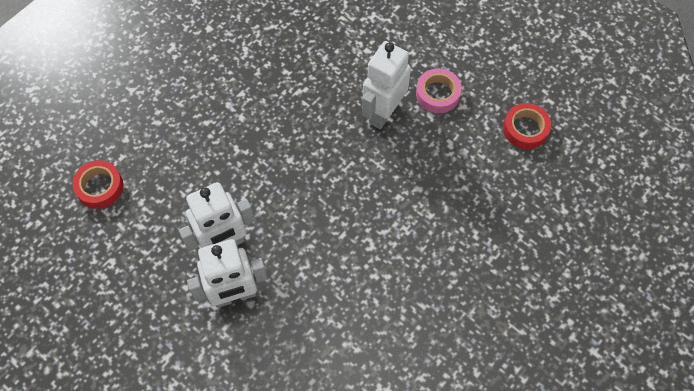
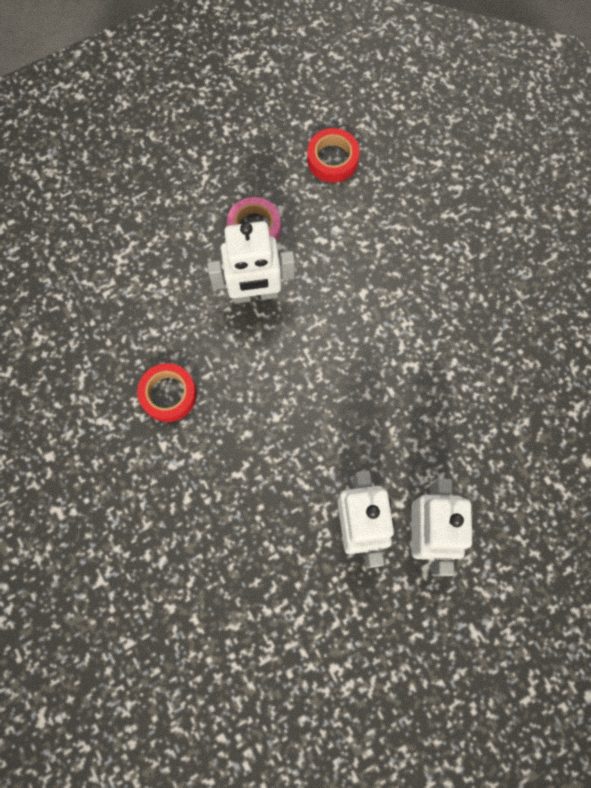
camera: 70 degrees left, 10 degrees up
red tape [72,160,123,209] -> red tape moved to [137,363,197,422]
white robot [362,41,411,129] -> white robot turned 60 degrees counterclockwise [207,221,295,304]

